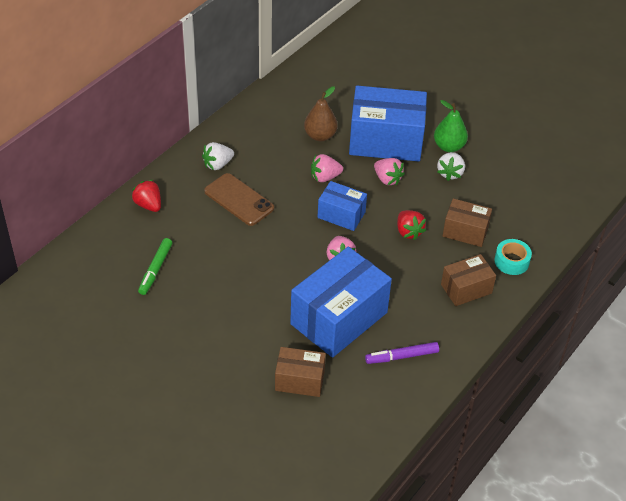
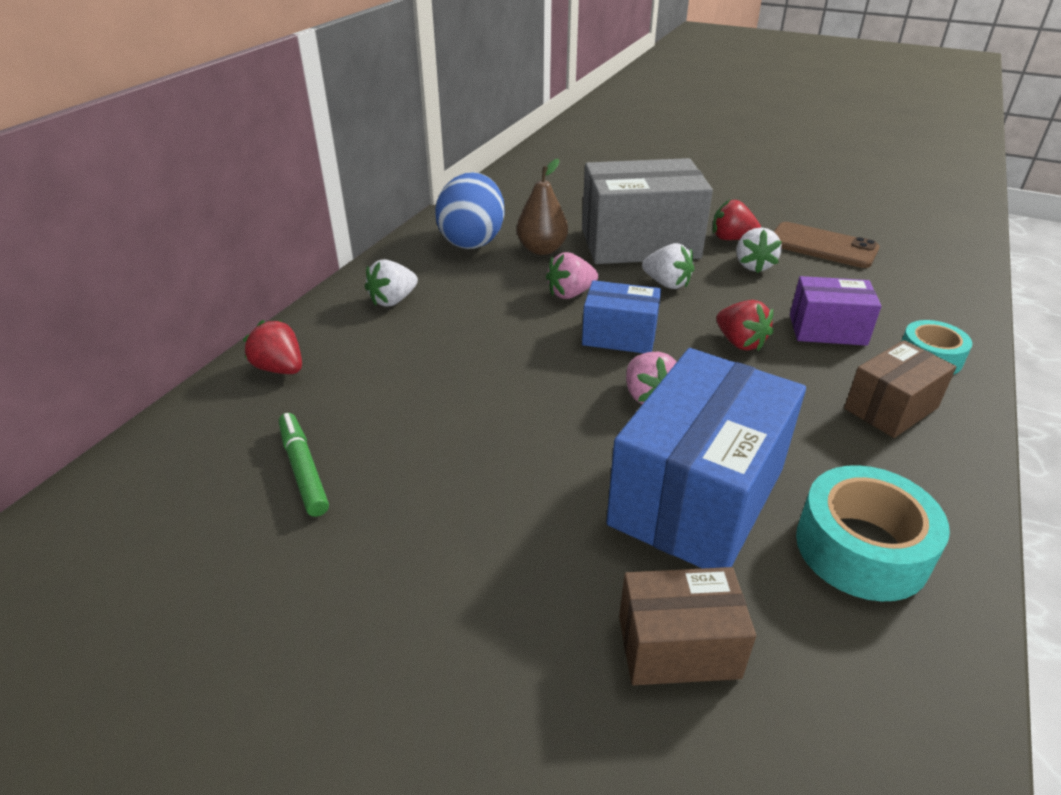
camera: 10 degrees left, 10 degrees down
green marker [138,238,172,295] -> green marker turned 150 degrees clockwise [279,413,329,517]
brown phone [204,173,274,226] -> brown phone moved to [774,222,879,268]
blue box [349,86,427,161] -> grey box [582,158,713,264]
purple marker [365,342,439,364] -> turquoise tape [796,465,950,601]
pink strawberry [374,158,405,185] -> white strawberry [642,243,694,289]
green pear [434,100,468,152] -> red strawberry [713,200,761,240]
brown box [443,198,492,247] -> purple box [790,276,881,346]
none -> blue egg [435,172,505,249]

